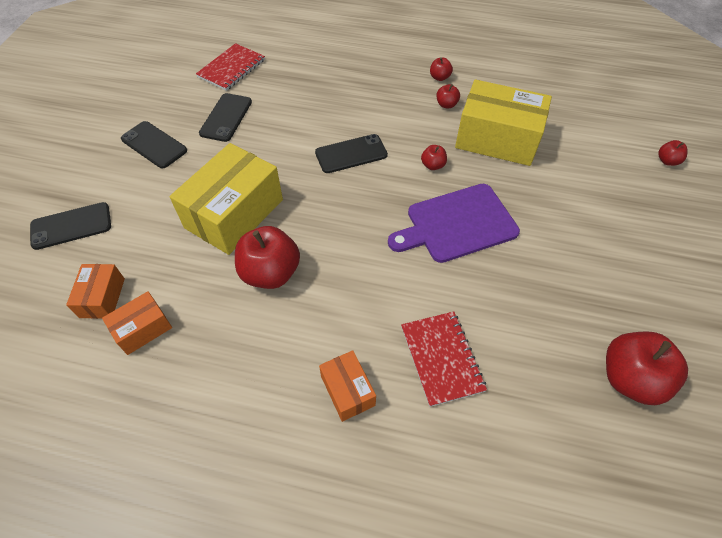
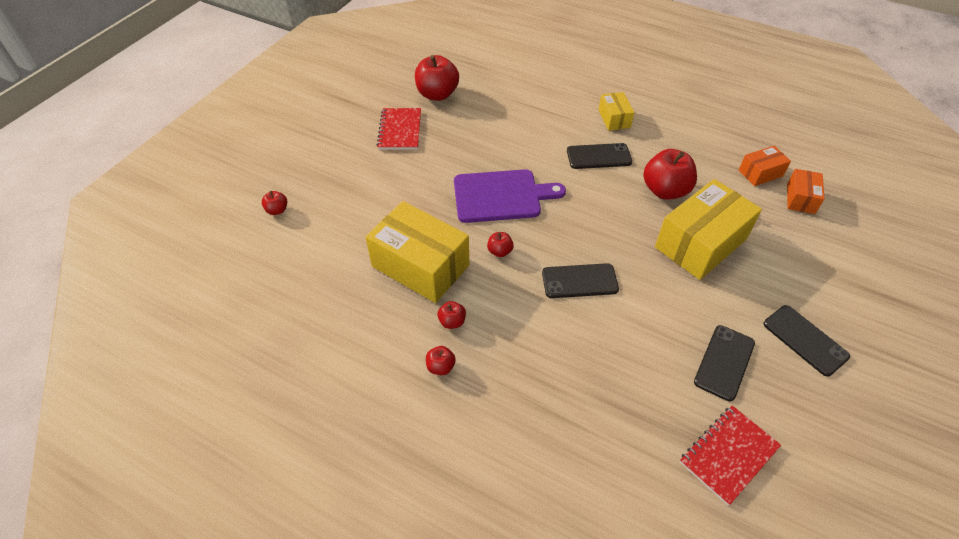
camera: 165 degrees left, 5 degrees down
black phone [30,202,111,250] -> black phone moved to [567,143,632,169]
orange box [319,350,376,422] -> yellow box [599,92,634,131]
red notebook [401,311,487,407] -> red notebook moved to [377,108,421,150]

